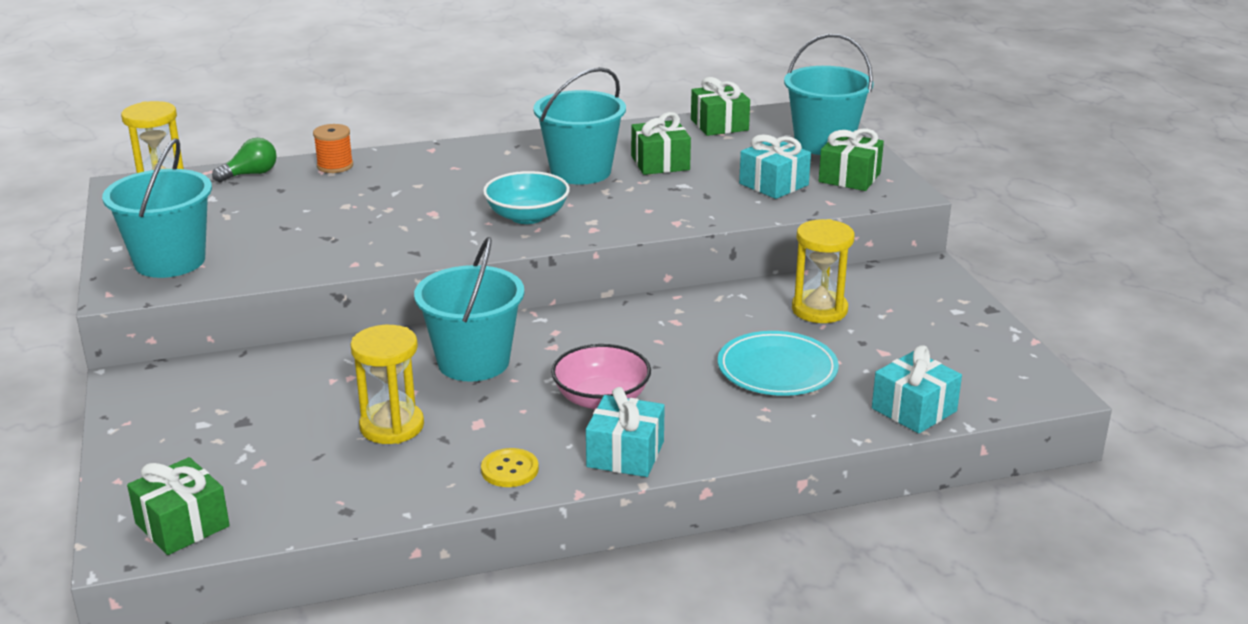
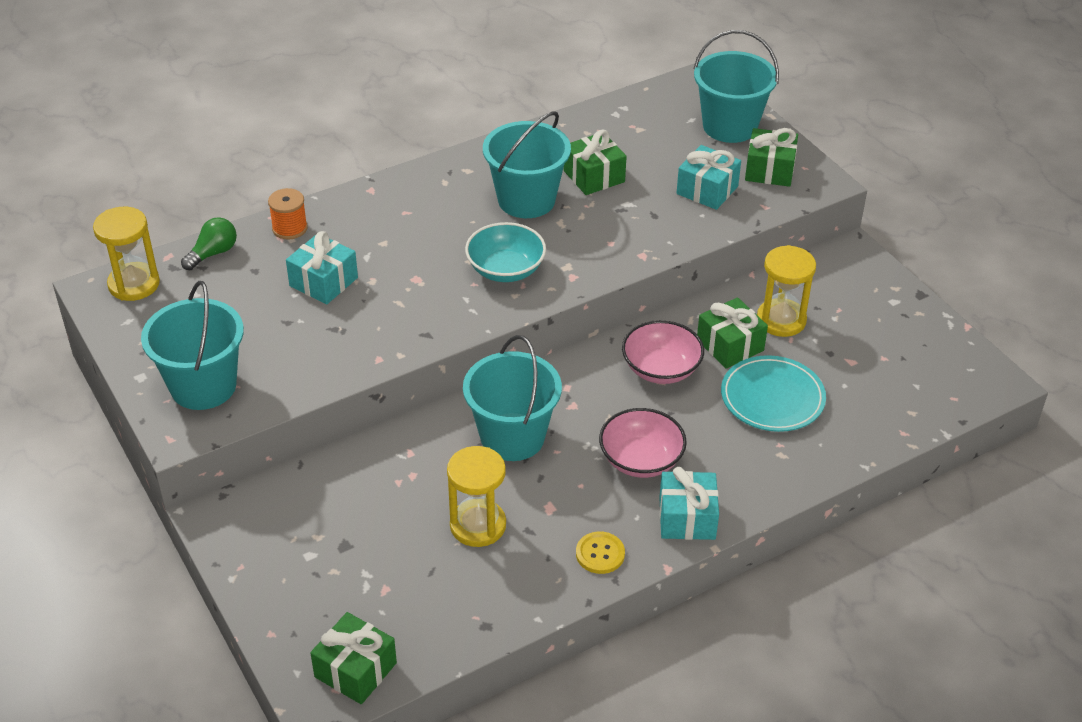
camera: 15 degrees left, 15 degrees up
green gift [691,77,750,136] -> green gift moved to [697,297,768,369]
turquoise gift [872,345,962,433] -> turquoise gift moved to [286,231,358,305]
none -> pink bowl [622,320,704,384]

